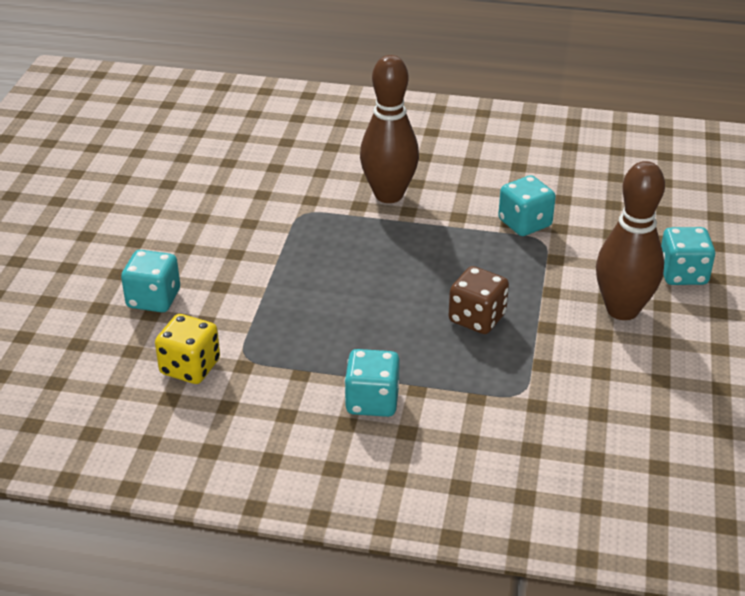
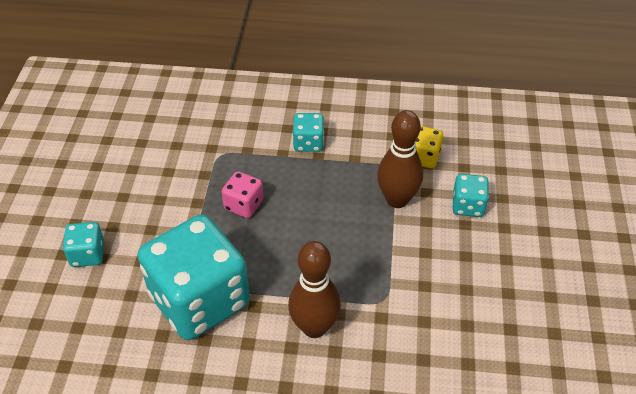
camera: 175 degrees right, 10 degrees up
brown dice [448,266,509,334] -> pink dice [222,171,264,218]
turquoise dice [498,175,556,236] -> turquoise dice [138,214,250,340], size x2.30
brown bowling pin [596,161,665,320] -> brown bowling pin moved to [377,110,423,208]

